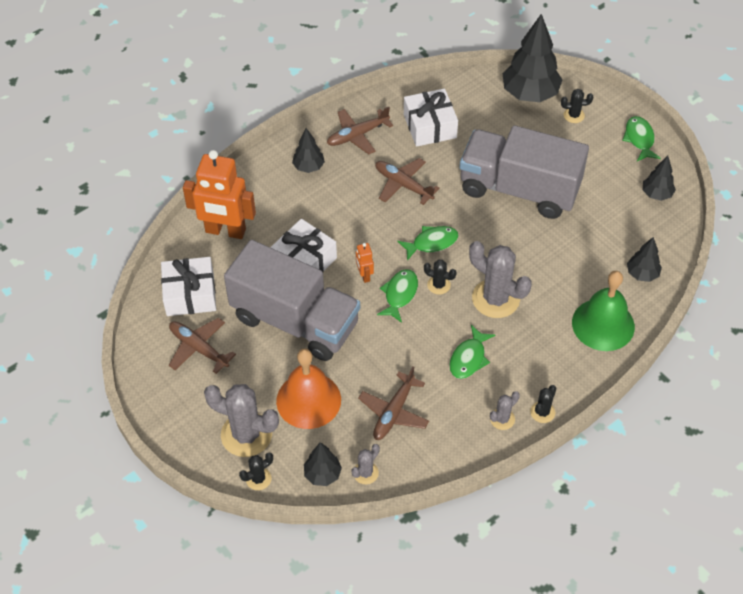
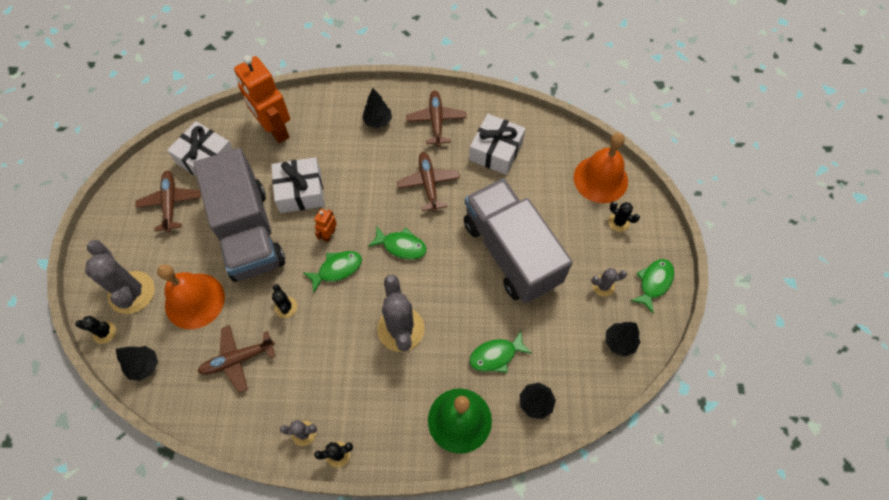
camera: 40 degrees right, 10 degrees up
brown plane [327,107,393,154] -> brown plane turned 75 degrees clockwise [406,90,467,146]
grey cactus [351,444,380,484] -> grey cactus moved to [591,268,627,297]
black cactus [424,260,457,294] -> black cactus moved to [272,284,297,318]
green fish [449,325,495,379] -> green fish moved to [469,331,532,373]
black tree [503,14,562,102] -> orange bell [574,133,628,203]

